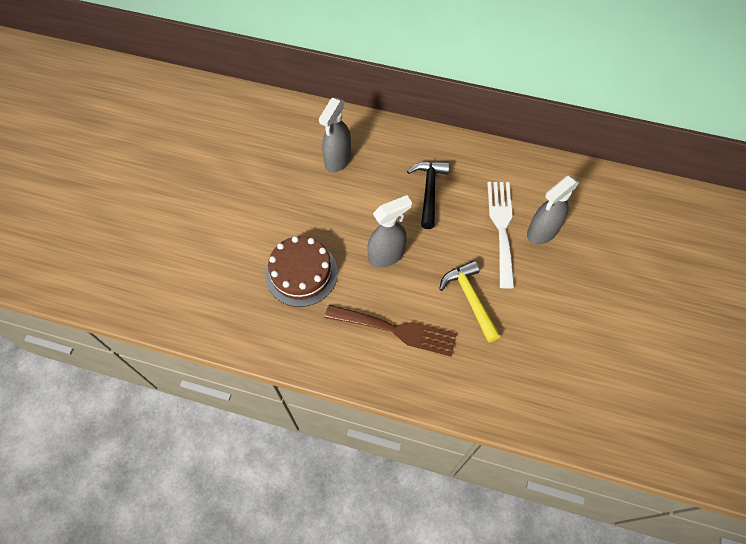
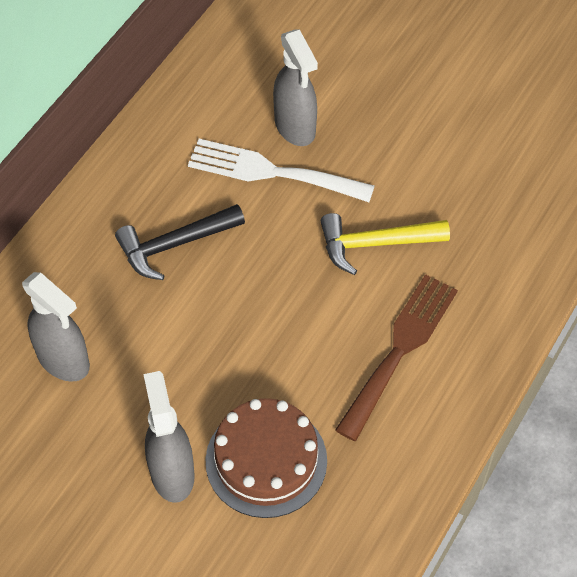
camera: 75 degrees left, 5 degrees down
grey spray bottle [368,195,412,268] -> grey spray bottle moved to [143,371,194,503]
black hammer [407,161,450,229] -> black hammer turned 45 degrees counterclockwise [115,204,245,280]

